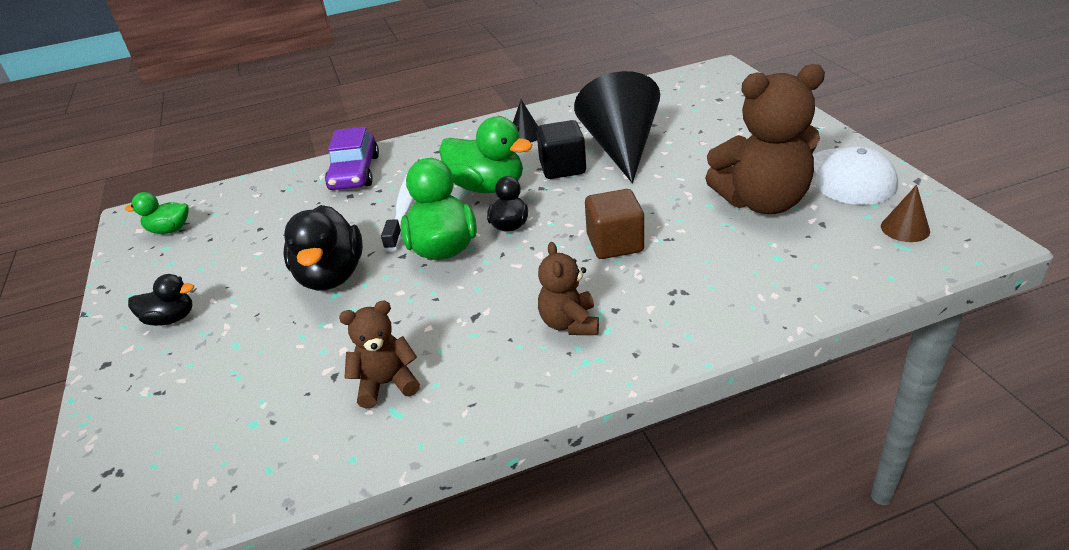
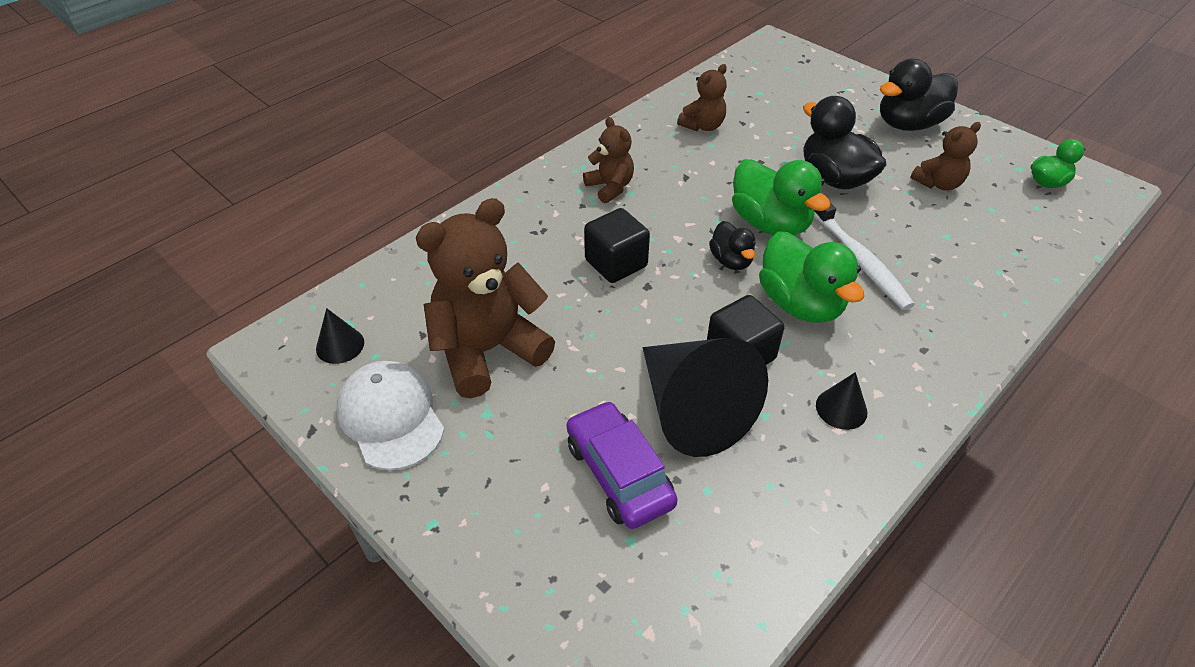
camera: 150 degrees right, 10 degrees up
black duck [128,274,194,326] -> black duck [880,59,958,131], size x1.78
purple car [325,127,379,190] -> purple car moved to [567,401,678,529]
green duck [439,116,533,193] -> green duck turned 120 degrees counterclockwise [759,231,864,323]
brown cube [585,189,644,259] -> black cube [584,208,650,283]
brown cone [881,185,930,242] -> black cone [316,308,364,364]
none -> brown teddy bear [910,122,981,191]

